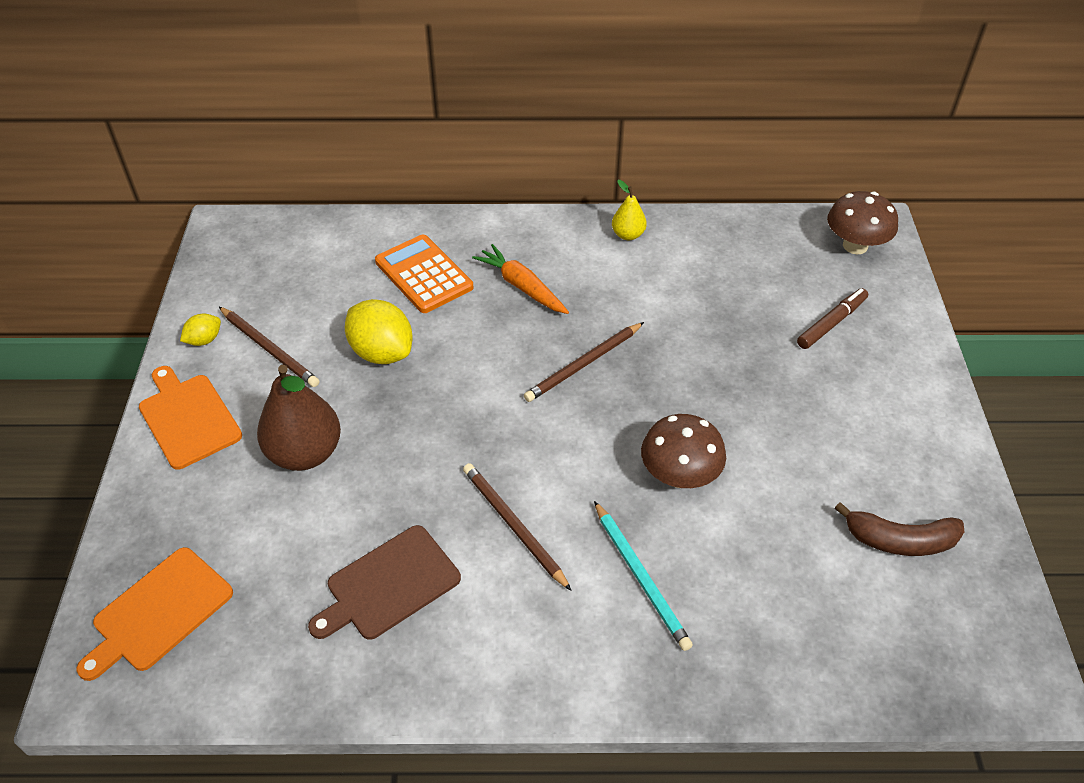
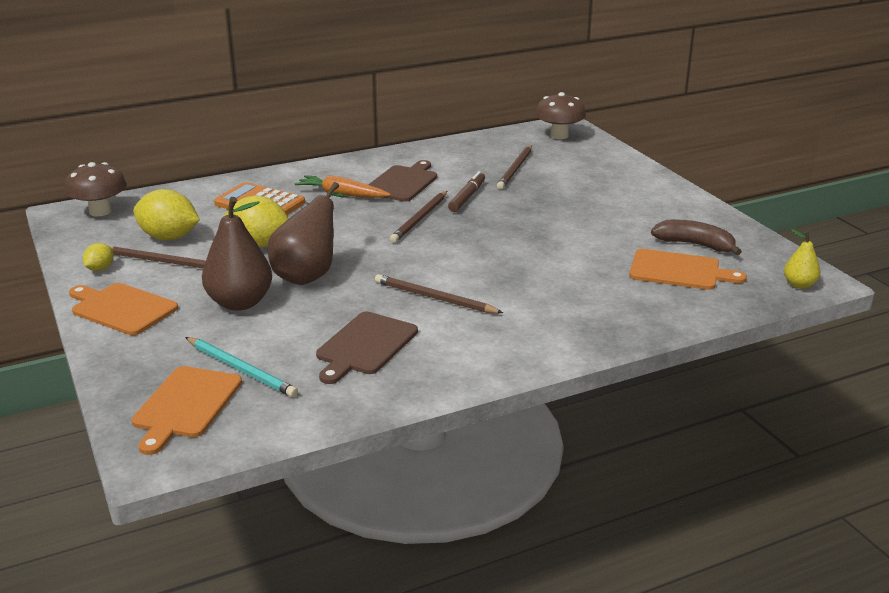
camera: 25 degrees left, 20 degrees down
turquoise pencil [594,501,693,651] -> turquoise pencil moved to [185,337,298,397]
yellow pear [612,180,647,240] -> yellow pear moved to [784,229,821,289]
brown mushroom [641,414,726,488] -> brown mushroom moved to [65,162,127,217]
brown marker [797,288,868,349] -> brown marker moved to [448,171,485,212]
brown banana [835,502,964,556] -> brown banana turned 135 degrees counterclockwise [651,220,742,255]
none -> yellow lemon [133,189,200,240]
none -> brown pear [267,182,348,285]
none -> brown cutting board [368,160,437,202]
none -> brown pencil [497,145,532,189]
none -> orange cutting board [629,249,747,290]

